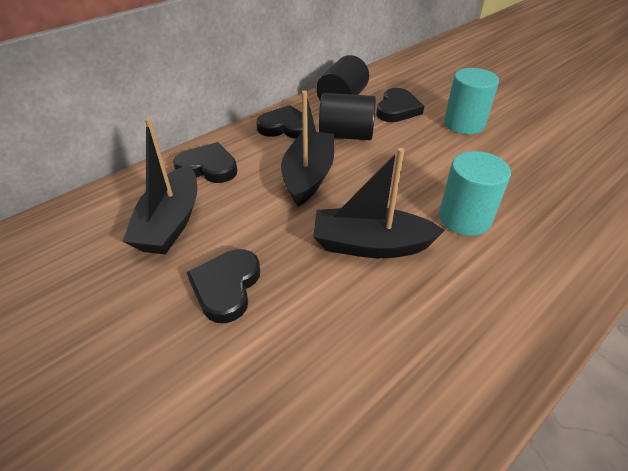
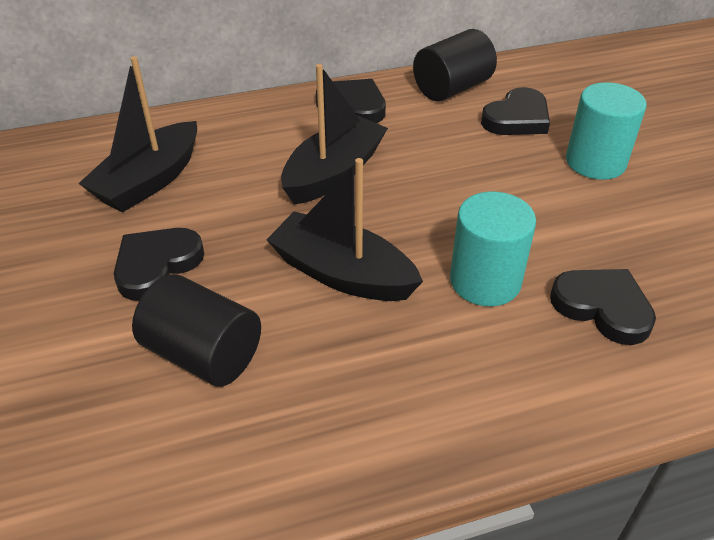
camera: 25 degrees right, 0 degrees up
black heart [173,142,237,183] -> black heart moved to [550,269,656,345]
black cylinder [319,93,376,140] -> black cylinder moved to [132,274,261,387]

